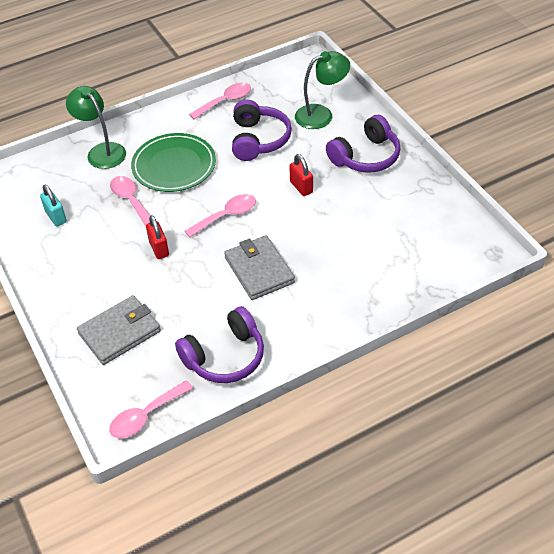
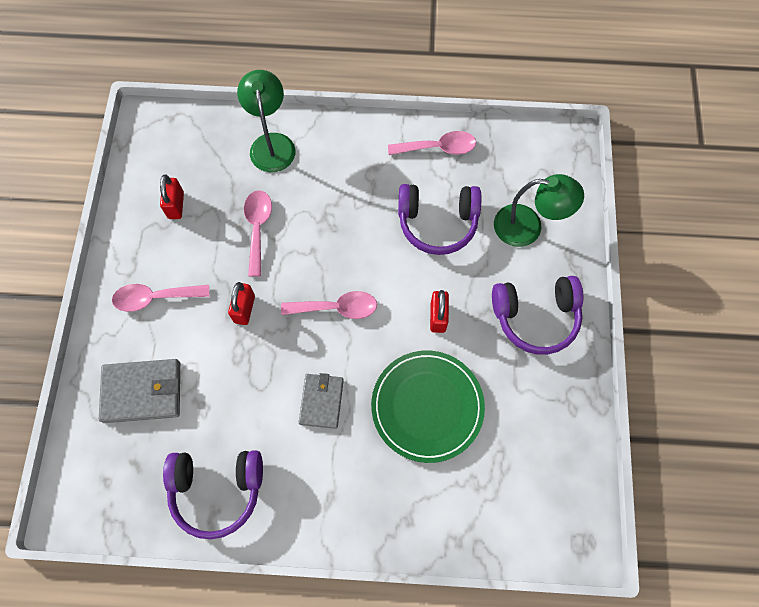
camera: 30 degrees right, 20 degrees up
turquoise padlock [40,185,67,227] -> red padlock [160,175,184,219]
pink spoon [109,380,193,438] -> pink spoon moved to [112,284,210,312]
green plate [131,133,216,192] -> green plate moved to [371,350,485,463]
grey wallet [224,235,295,300] -> grey wallet [299,373,344,429], size x0.66
purple headphones [232,99,292,161] -> purple headphones turned 60 degrees clockwise [398,184,481,255]

